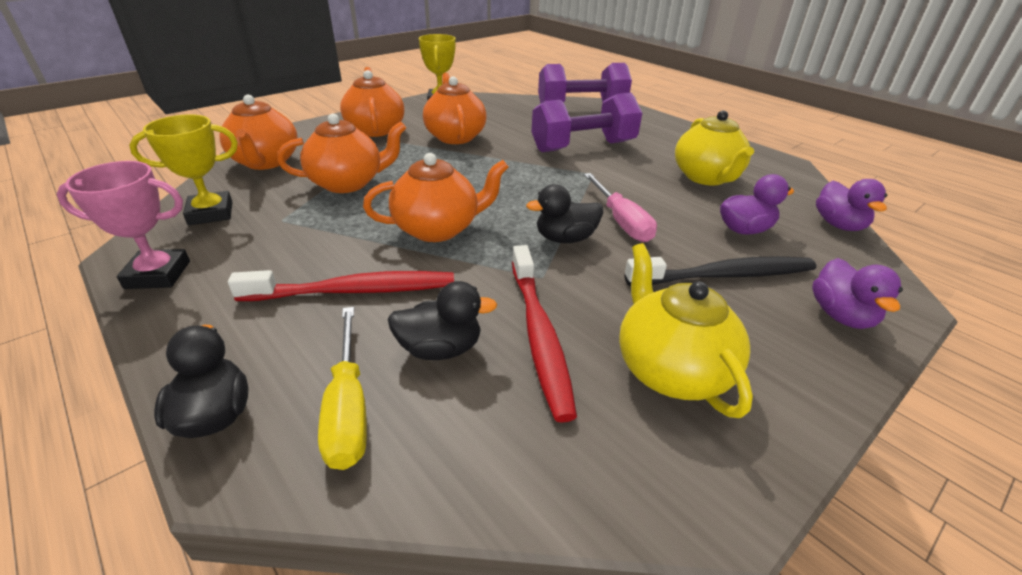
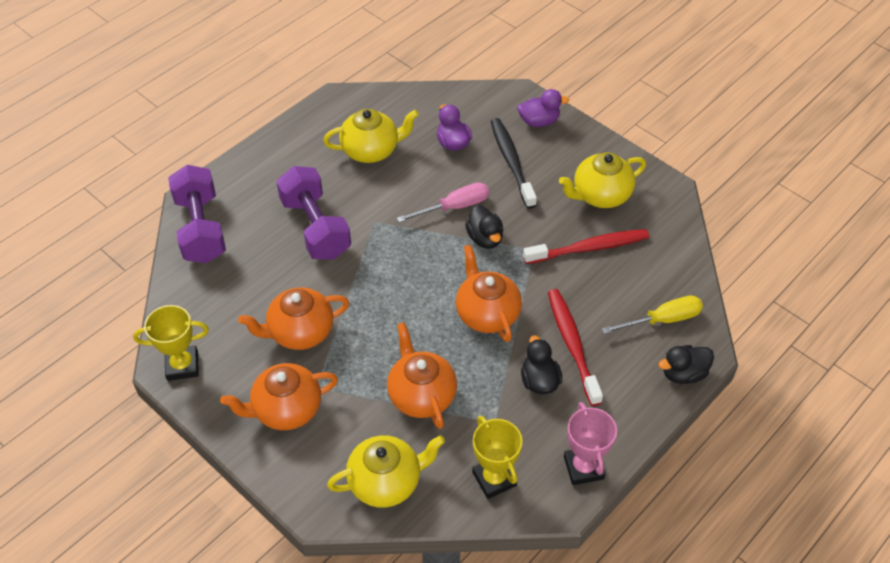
camera: 95 degrees left, 15 degrees up
orange teapot [219,95,298,170] -> yellow teapot [327,435,445,508]
black duck [387,281,497,360] -> black duck moved to [521,335,562,394]
purple duck [816,179,887,231] -> none

